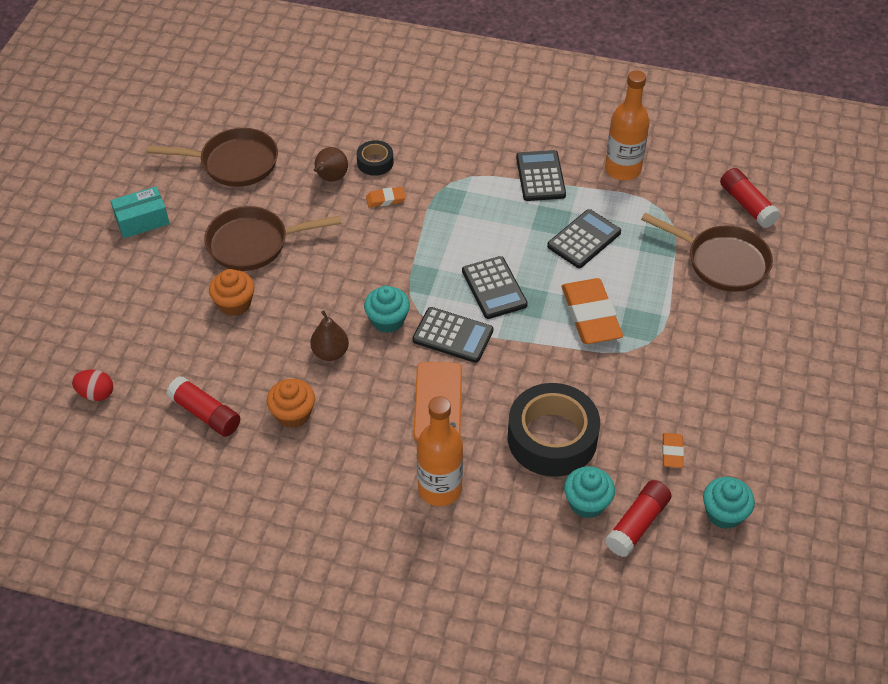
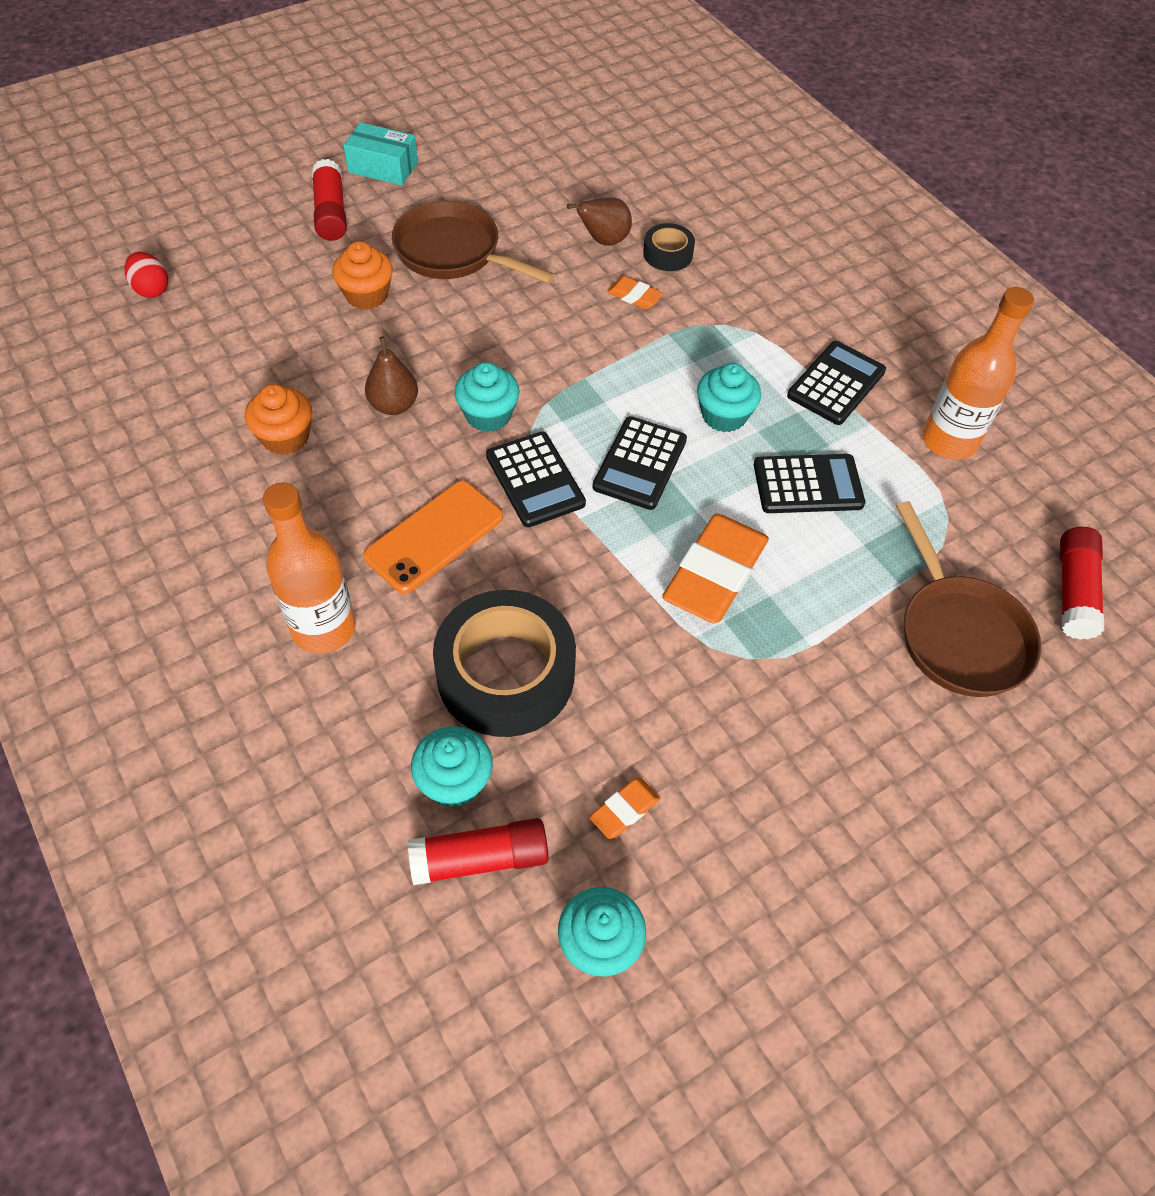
camera: 40 degrees right, 5 degrees up
brown pan [147,128,278,187] -> none
red glue stick [167,376,240,437] -> red glue stick moved to [312,159,347,241]
none -> turquoise cupcake [697,363,761,432]

